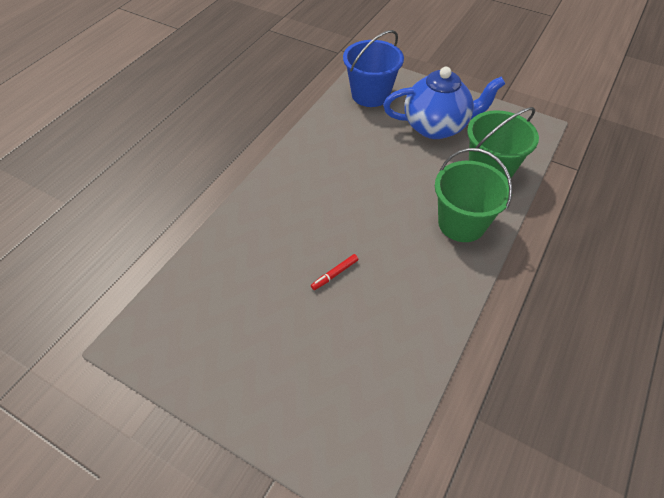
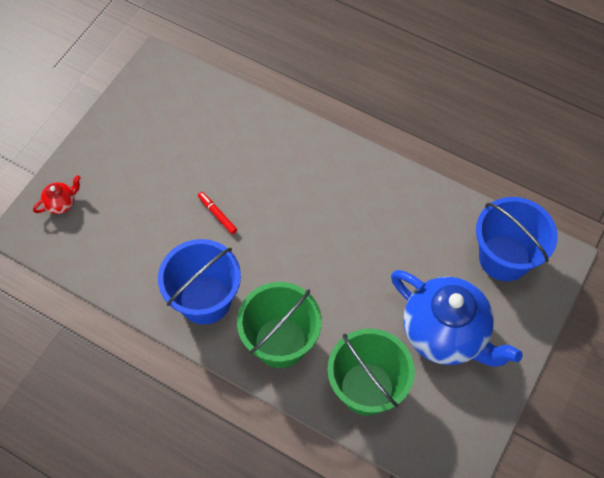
camera: 90 degrees right, 10 degrees up
blue teapot [383,67,505,139] -> blue teapot turned 45 degrees counterclockwise [391,270,523,367]
none -> red teapot [33,175,81,214]
none -> blue bucket [158,239,241,325]

